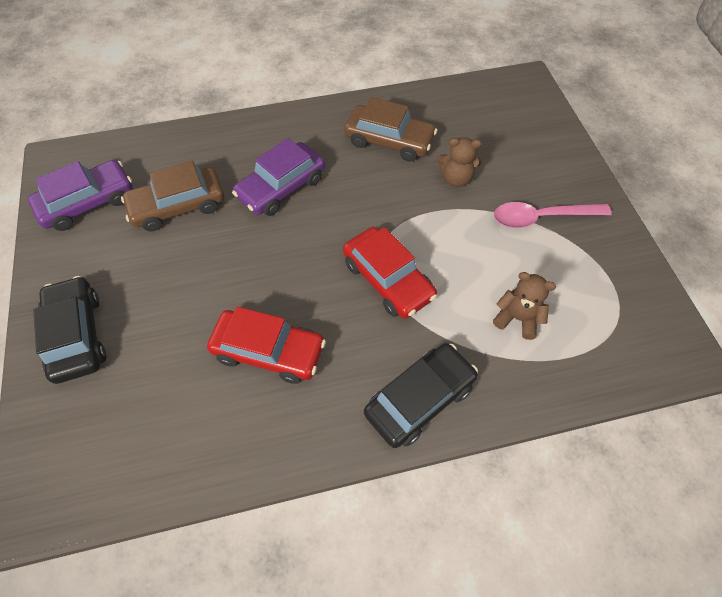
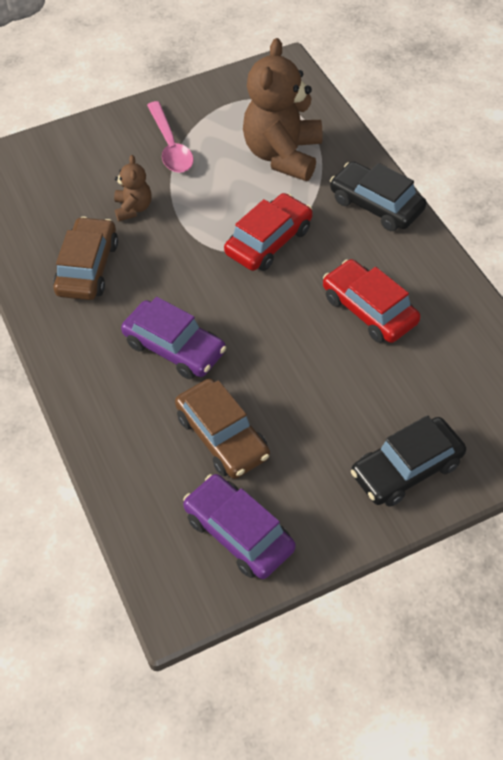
camera: 100 degrees left, 5 degrees down
red car [207,306,326,384] -> red car turned 45 degrees counterclockwise [323,259,421,343]
brown teddy bear [493,272,556,340] -> brown teddy bear [243,38,322,181], size x2.08

